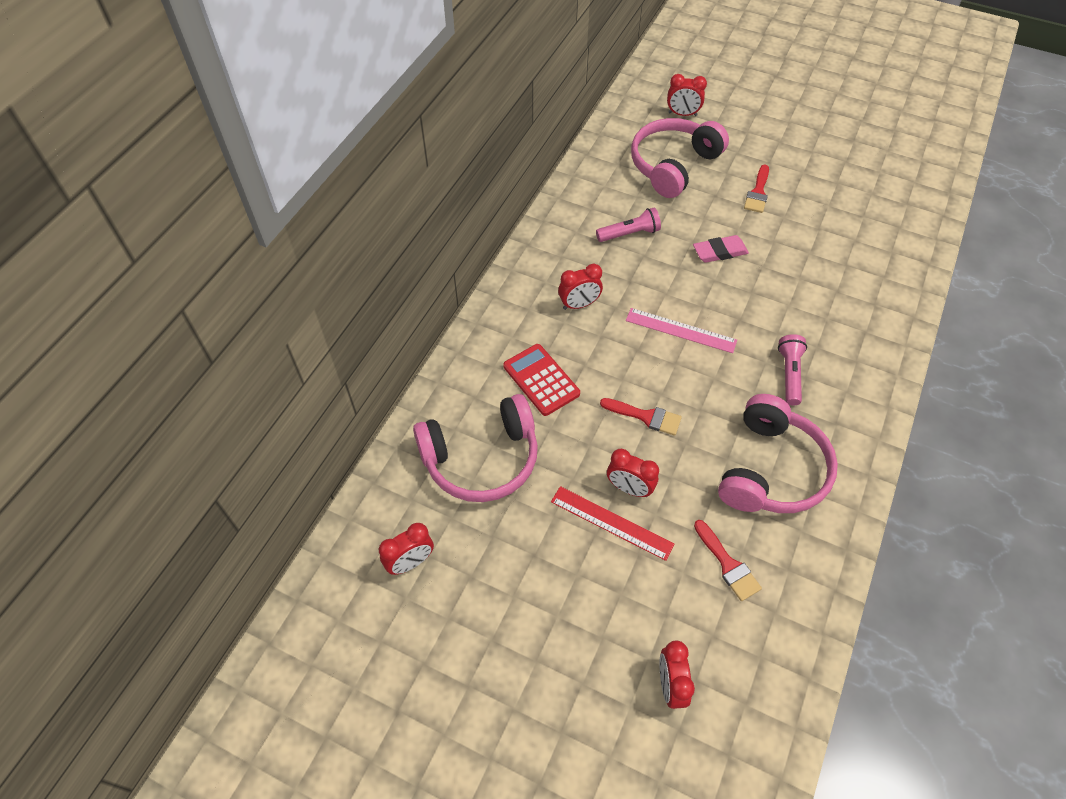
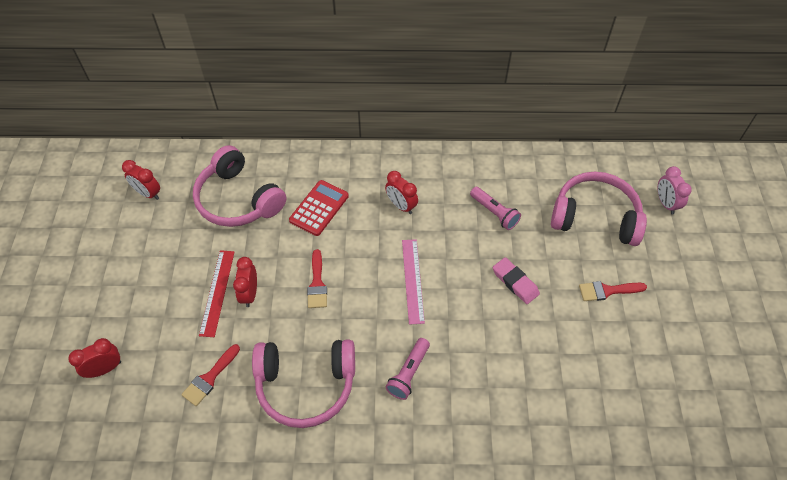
camera: 65 degrees right, 0 degrees up
red clock [667,74,707,116] -> pink clock [658,166,692,214]
pink flashlight [778,334,807,406] -> pink flashlight turned 135 degrees clockwise [386,338,430,400]

